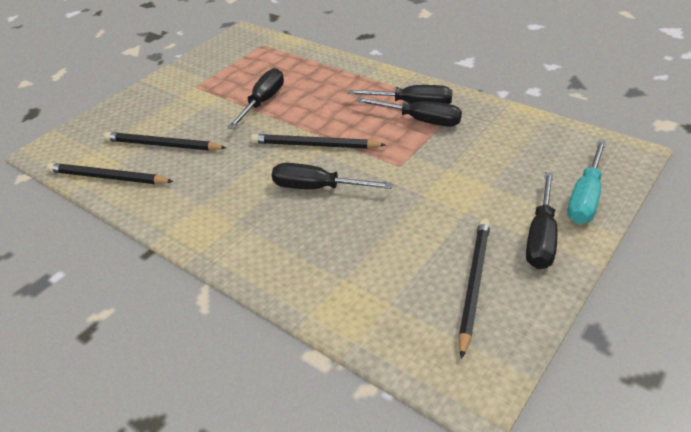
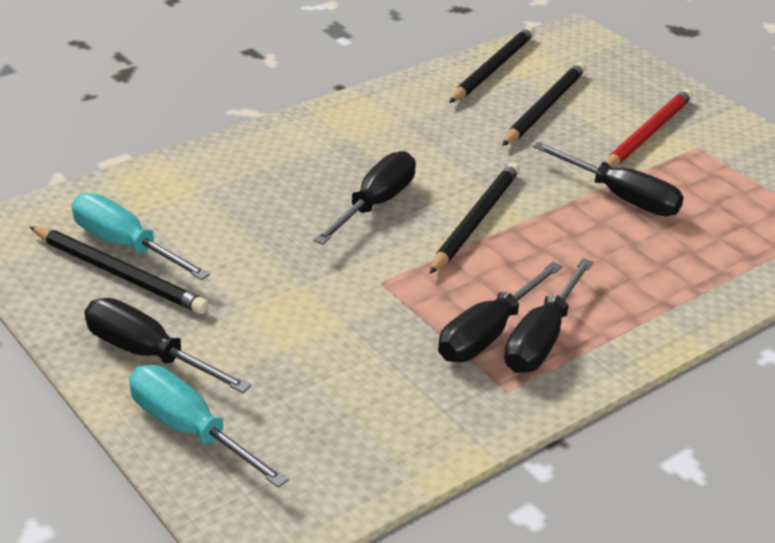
camera: 100 degrees right, 5 degrees down
none -> turquoise screwdriver [72,193,210,280]
none -> red pencil [606,89,693,168]

